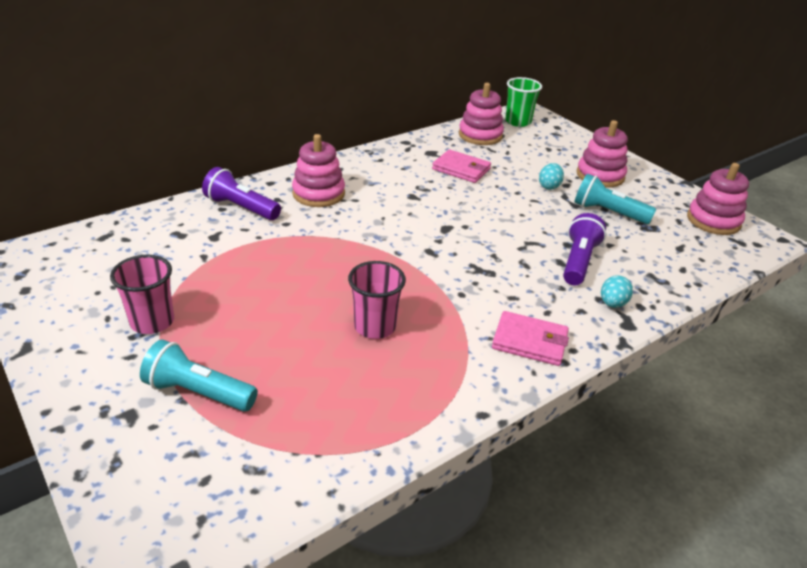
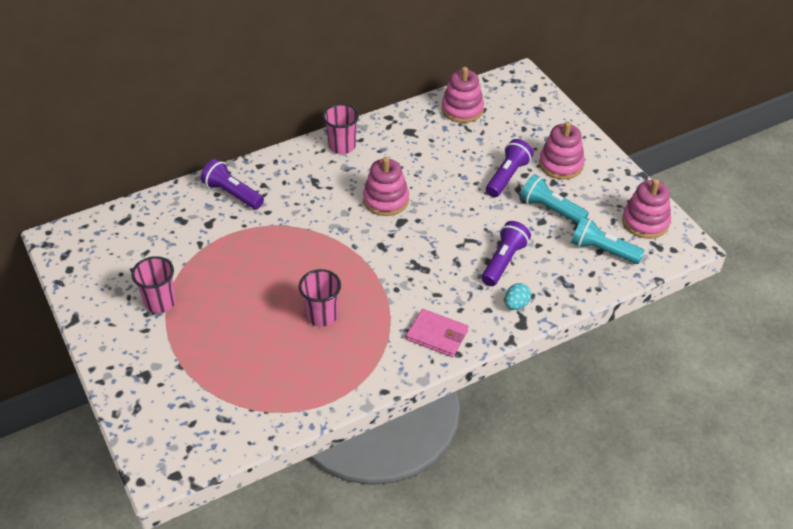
camera: 10 degrees right, 10 degrees up
turquoise flashlight [140,340,258,412] -> turquoise flashlight moved to [571,217,645,264]
pink stacking toy [292,134,345,207] -> pink stacking toy moved to [363,157,409,216]
pink wallet [432,149,491,183] -> none
green cup [505,77,542,127] -> none
turquoise egg [539,163,564,190] -> purple flashlight [486,139,533,197]
none -> pink cup [323,104,359,154]

